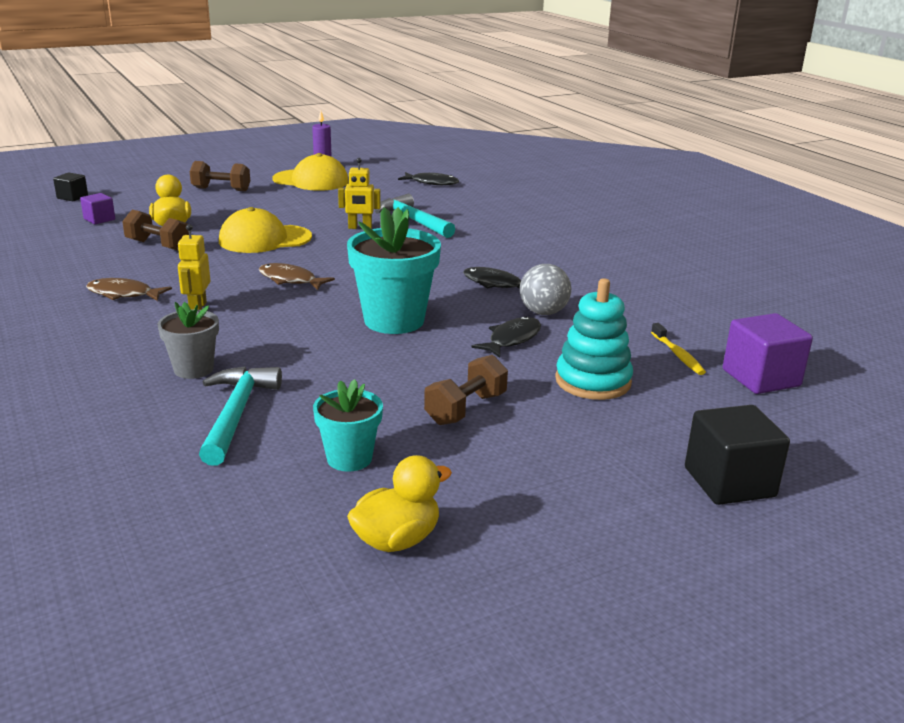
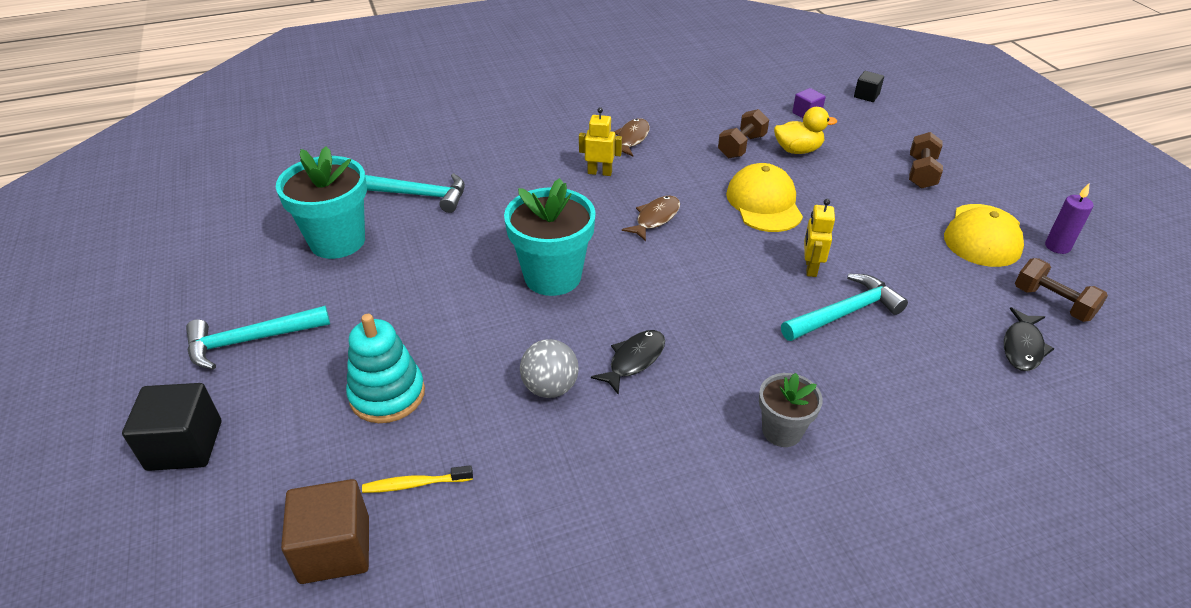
camera: 100 degrees right, 15 degrees up
grey flower pot [157,302,219,379] -> grey flower pot moved to [759,373,823,447]
turquoise flower pot [313,379,383,472] -> turquoise flower pot [276,146,367,259], size x1.75
yellow duck [347,455,452,552] -> none
brown dumbbell [424,355,508,425] -> brown dumbbell moved to [1015,258,1108,322]
black fish [471,316,541,358] -> none
purple cube [723,313,813,394] -> brown cube [281,479,369,584]
none -> turquoise hammer [186,305,330,370]

